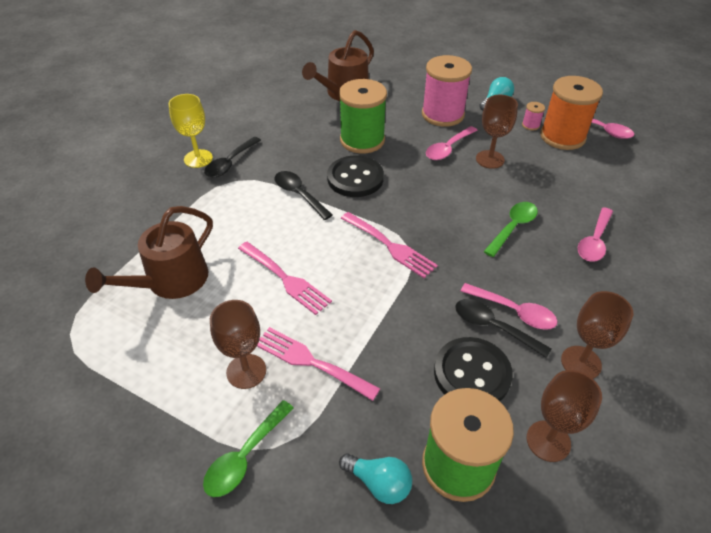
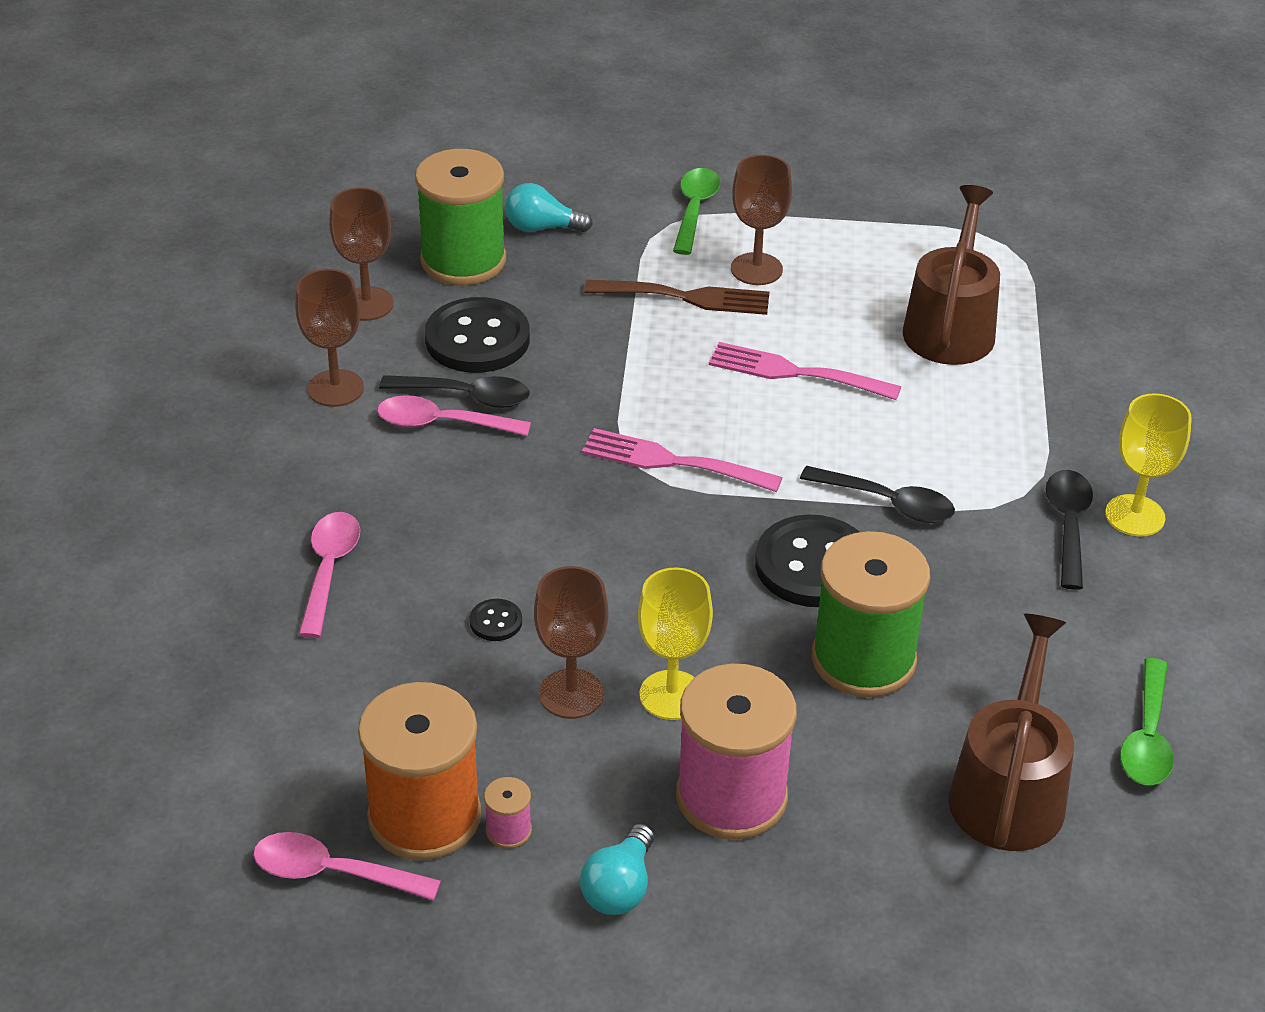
camera: 155 degrees right, 5 degrees down
pink fork [257,327,381,401] -> brown fork [584,280,769,315]
pink spoon [426,126,478,160] -> yellow goblet [638,567,713,720]
green spoon [483,202,538,257] -> green spoon moved to [1120,658,1174,785]
none -> black button [470,599,522,641]

